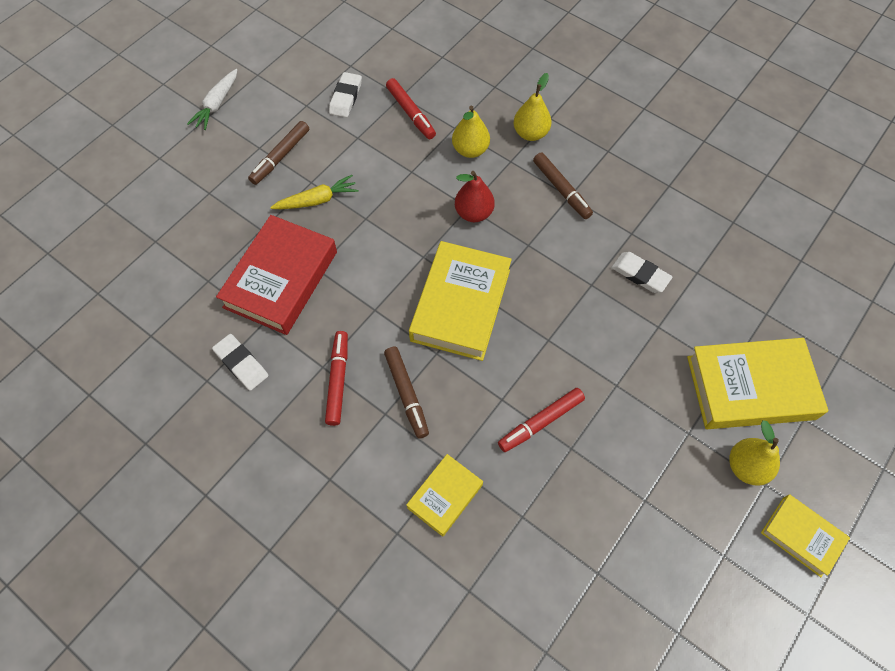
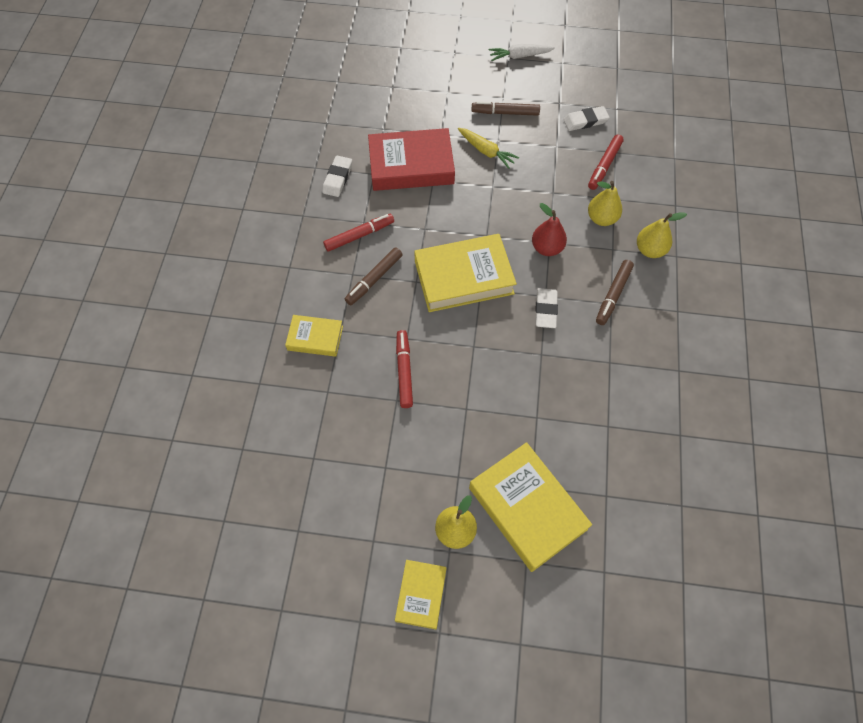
camera: 60 degrees right, 0 degrees up
red marker [498,388,585,452] -> red marker turned 60 degrees clockwise [396,330,413,408]
white eraser [611,252,672,293] -> white eraser moved to [535,288,558,328]

